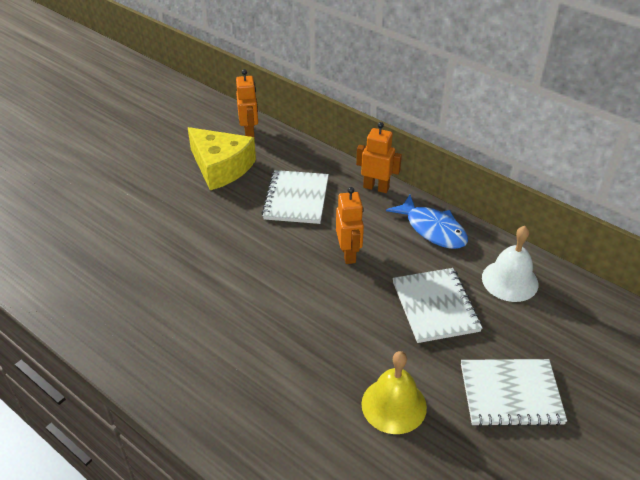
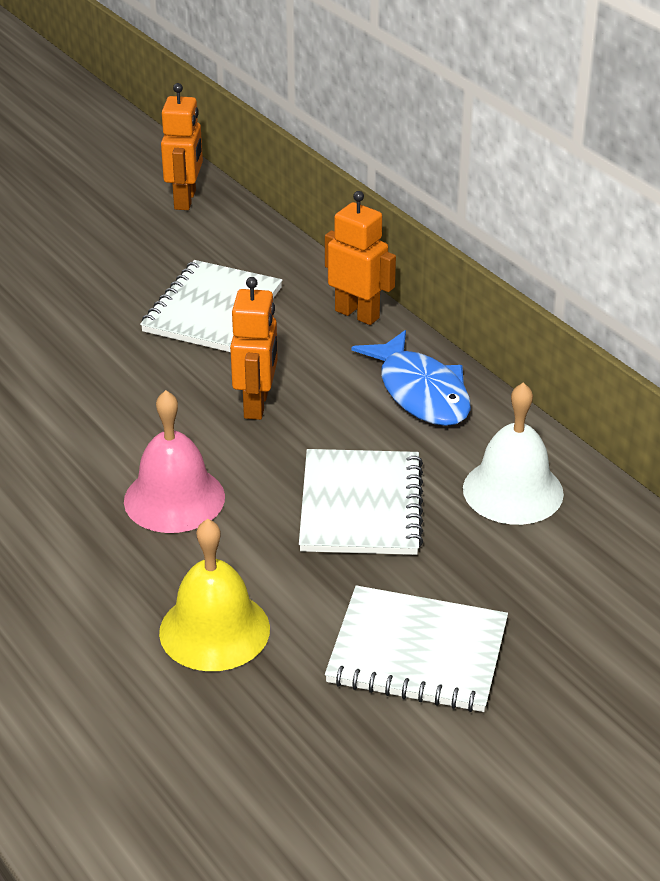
camera: 15 degrees right, 5 degrees down
yellow cheese [187,127,256,190] -> none
none -> pink bell [124,390,225,533]

